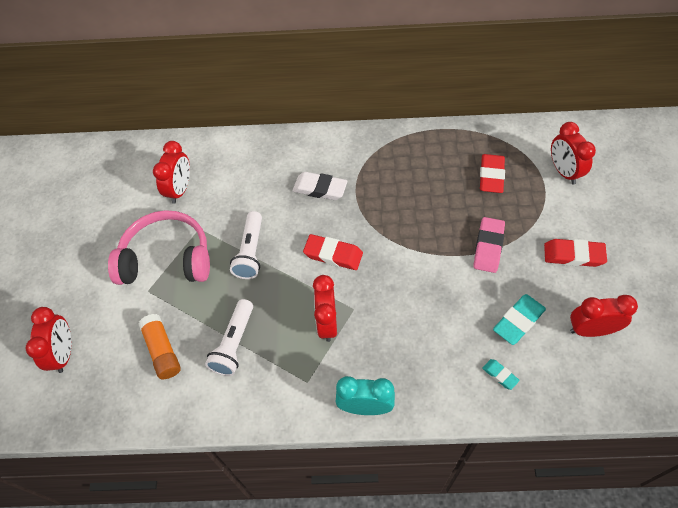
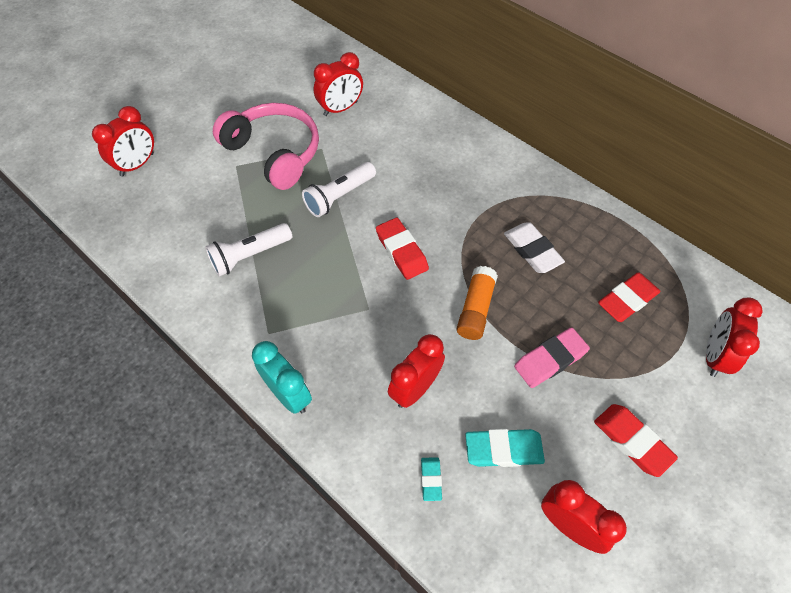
camera: 40 degrees right, 0 degrees up
orange glue stick [138,314,181,379] -> orange glue stick moved to [457,266,498,340]
white eraser [293,172,348,200] -> white eraser moved to [504,222,565,273]
red clock [313,275,337,342] -> red clock moved to [388,334,445,408]

